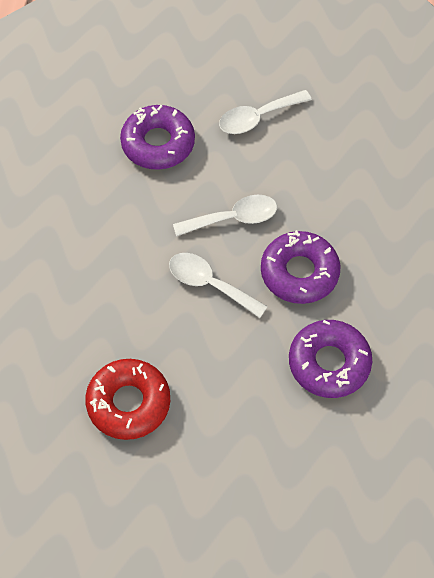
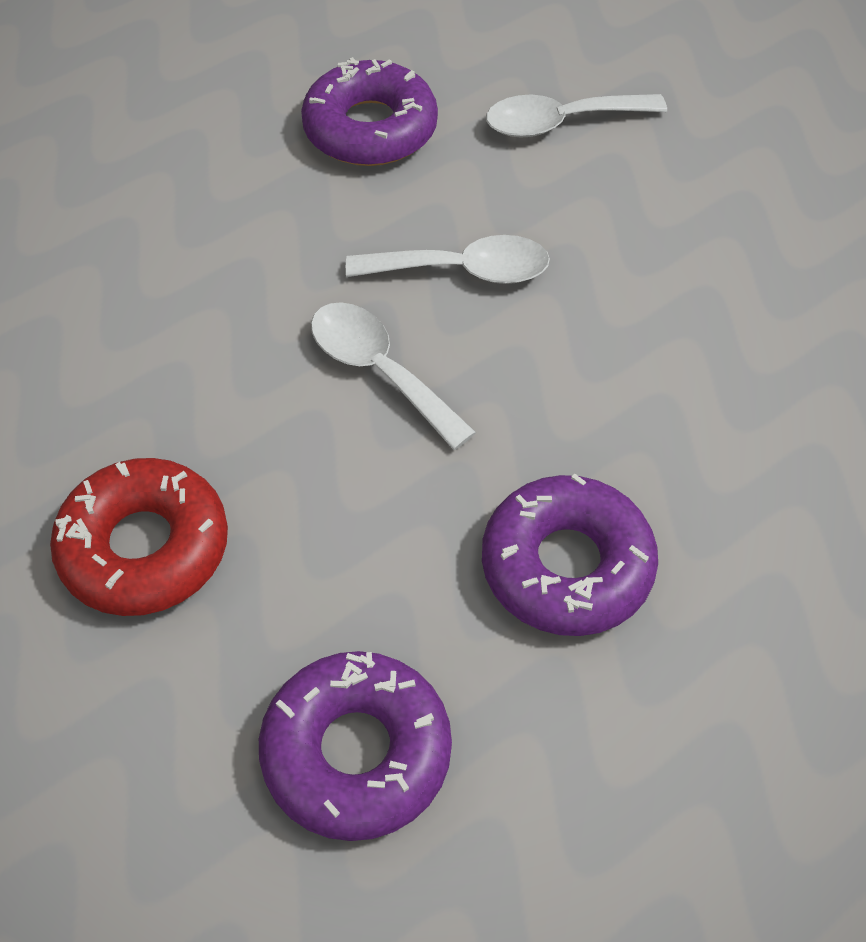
camera: 15 degrees right, 5 degrees down
purple donut [261,230,341,304] -> purple donut moved to [259,651,452,841]

